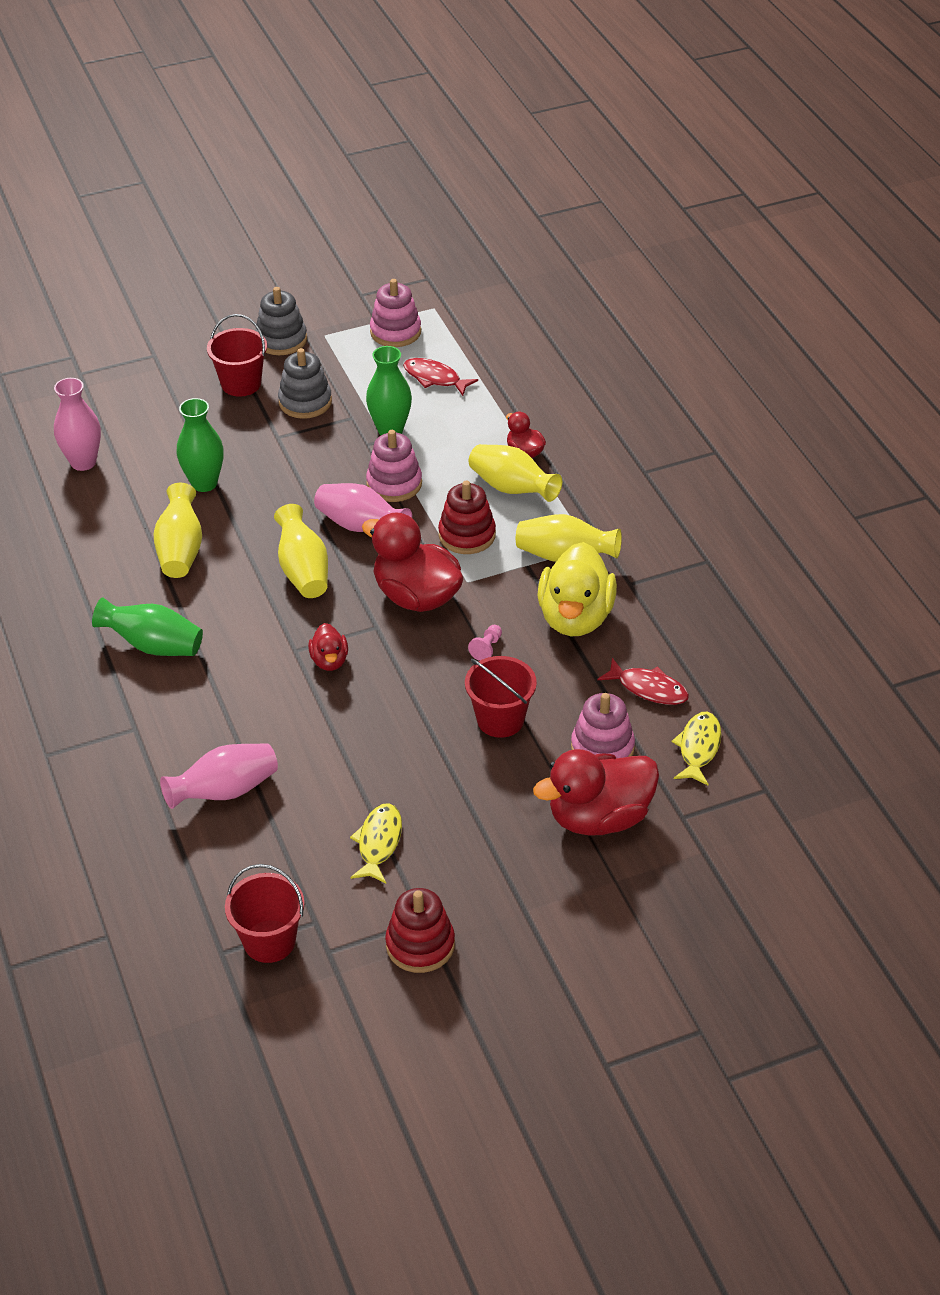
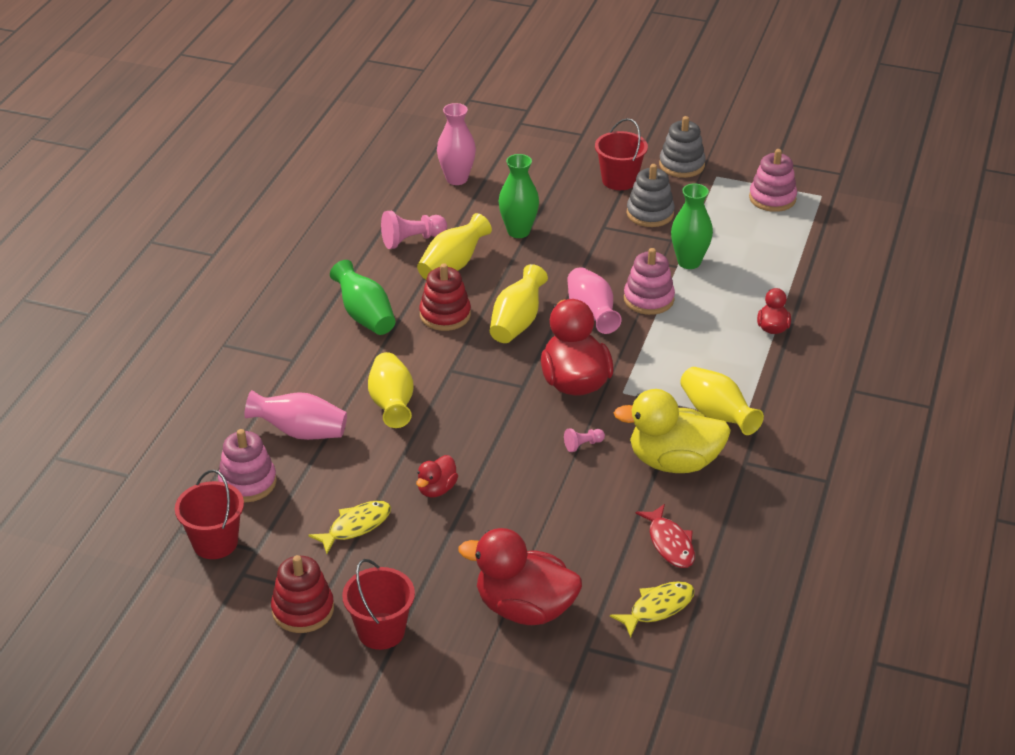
camera: 40 degrees right, 5 degrees down
red duck [308,623,348,671] -> red duck moved to [416,455,458,498]
red fish [403,358,478,396] -> none
red stacking toy [438,481,496,554] -> red stacking toy moved to [419,263,471,331]
red bucket [465,656,537,738] -> red bucket moved to [342,559,415,650]
yellow vase [469,444,562,502] -> yellow vase moved to [368,352,413,428]
yellow duck [538,542,617,636] -> yellow duck turned 45 degrees clockwise [614,389,731,473]
pink stacking toy [571,693,635,758] -> pink stacking toy moved to [218,429,277,502]
none -> pink pawn [381,211,447,249]

